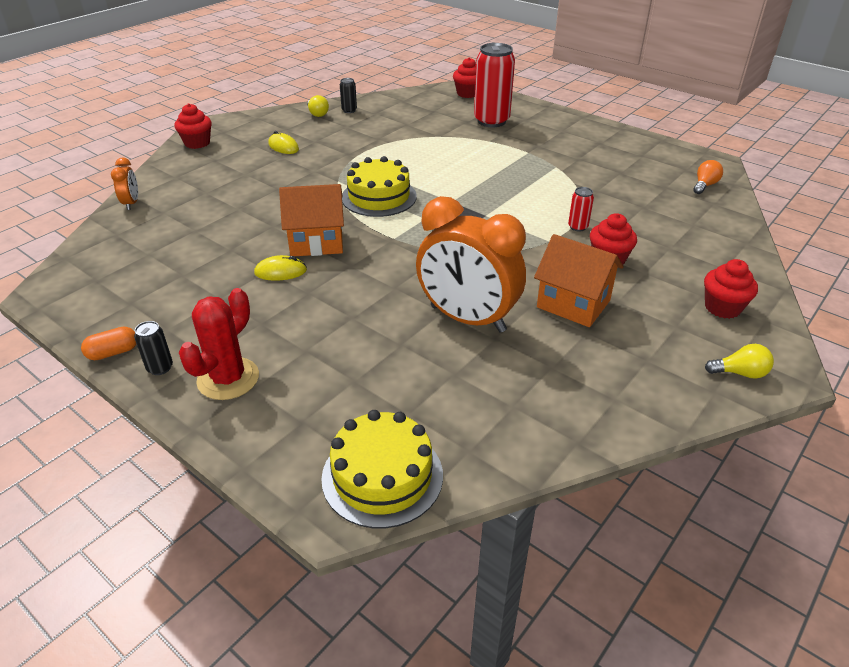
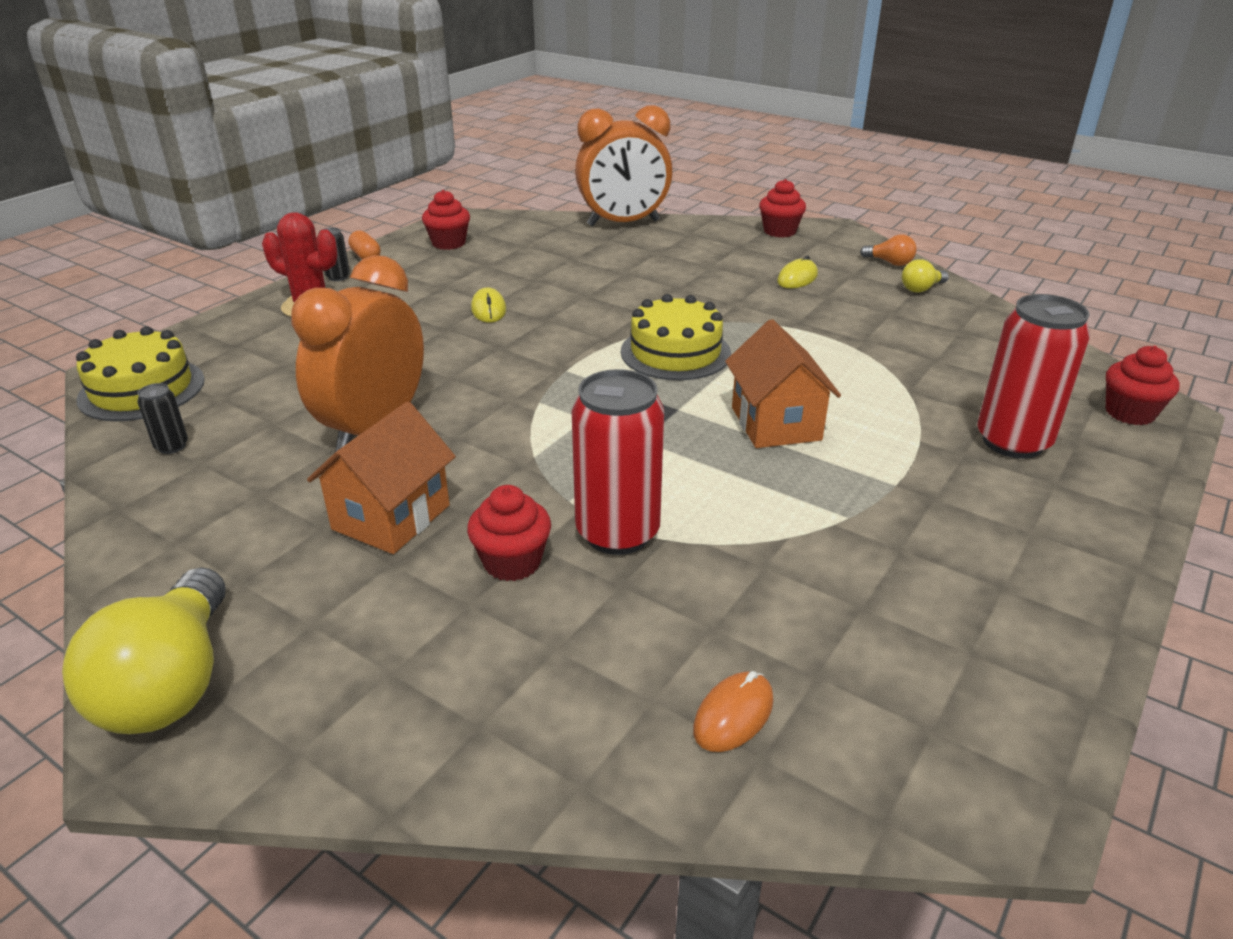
camera: 85 degrees right, 5 degrees down
orange clock [111,157,138,210] -> orange clock [575,105,673,226], size x2.30
orange house [279,184,344,256] -> orange house moved to [725,319,841,448]
black can [340,78,357,113] -> black can moved to [137,383,188,454]
red can [568,187,594,232] -> red can [571,369,664,555], size x2.26
orange light bulb [693,160,723,194] -> orange light bulb moved to [860,234,917,266]
red cupcake [704,259,758,319] -> red cupcake moved to [422,190,470,250]
yellow light bulb [705,344,774,379] -> yellow light bulb [62,567,225,734], size x2.15
none -> orange mouse [693,671,773,752]

